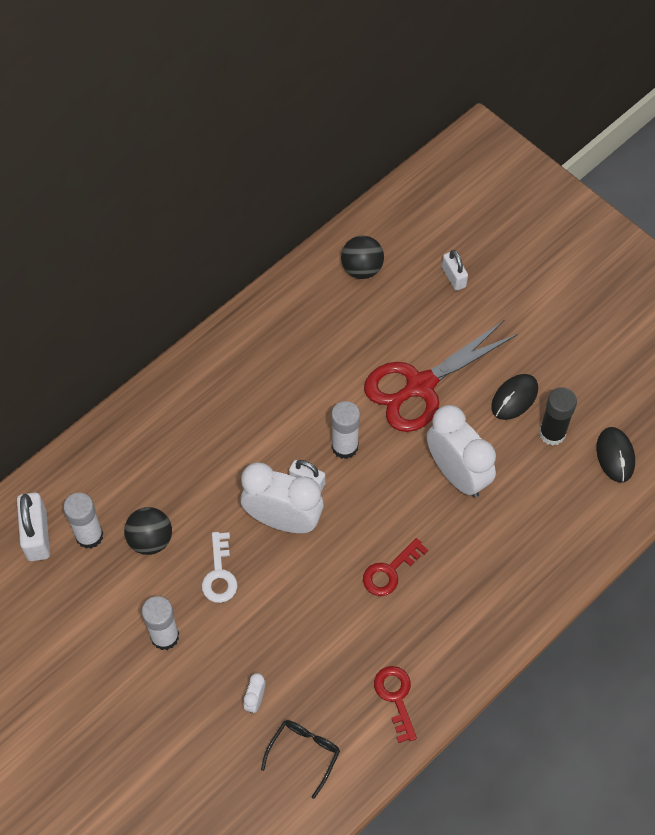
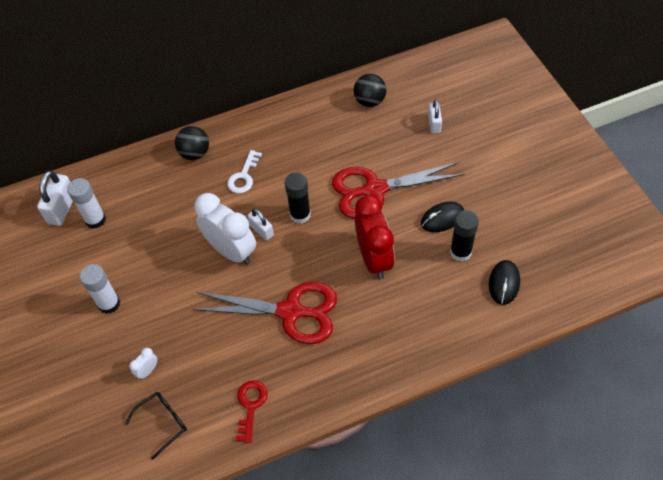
camera: 25 degrees right, 5 degrees down
black ball [124,507,172,555] -> black ball moved to [175,126,209,160]
white key [202,532,237,603] -> white key moved to [227,150,262,194]
white glue stick [331,401,360,459] -> black glue stick [285,172,311,224]
red key [363,538,428,596] -> red scissors [192,282,337,344]
white clock [427,405,496,498] -> red clock [355,195,395,279]

